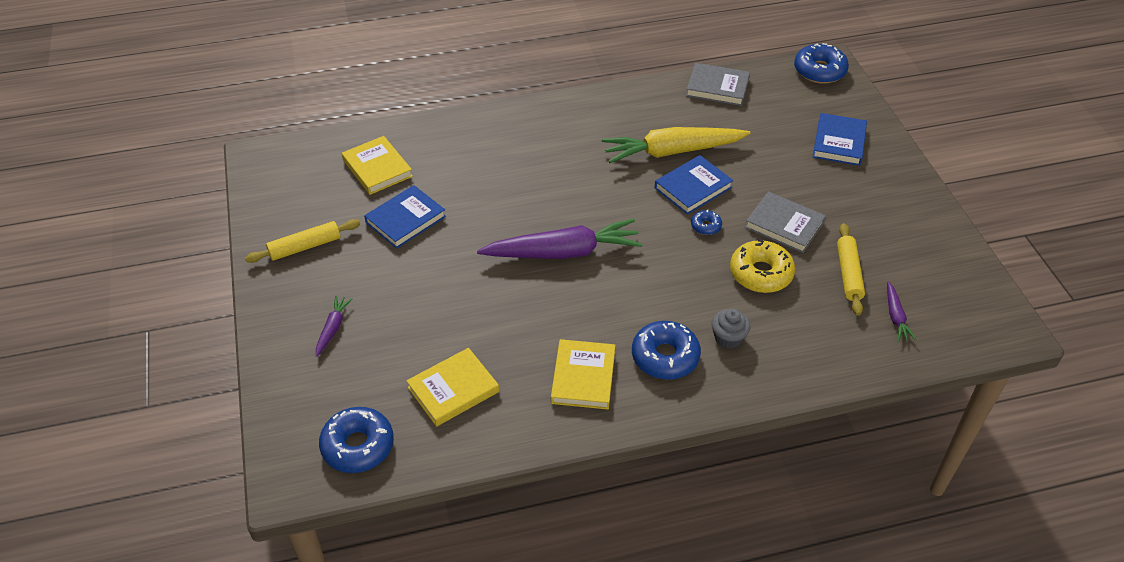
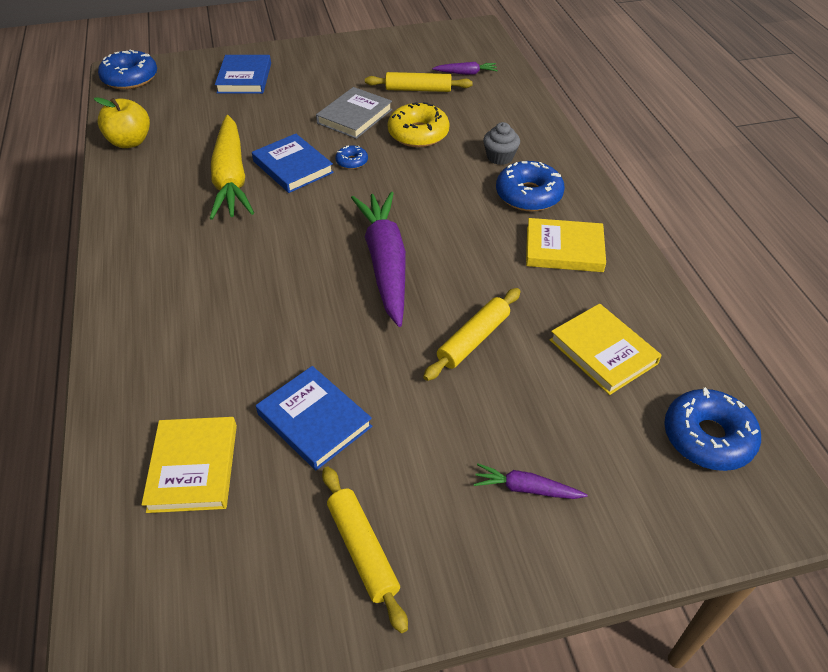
camera: 90 degrees left, 0 degrees up
yellow book [342,136,413,195] -> yellow book turned 60 degrees counterclockwise [141,417,237,513]
grey book [686,63,750,106] -> yellow apple [94,97,150,148]
blue book [813,113,867,166] -> blue book turned 75 degrees clockwise [215,55,271,94]
none -> yellow rolling pin [423,288,521,381]

